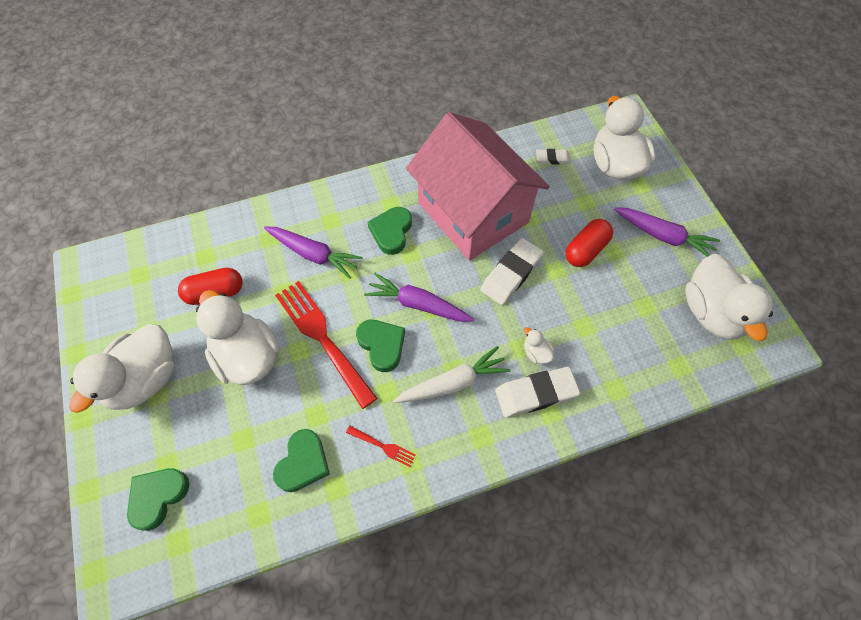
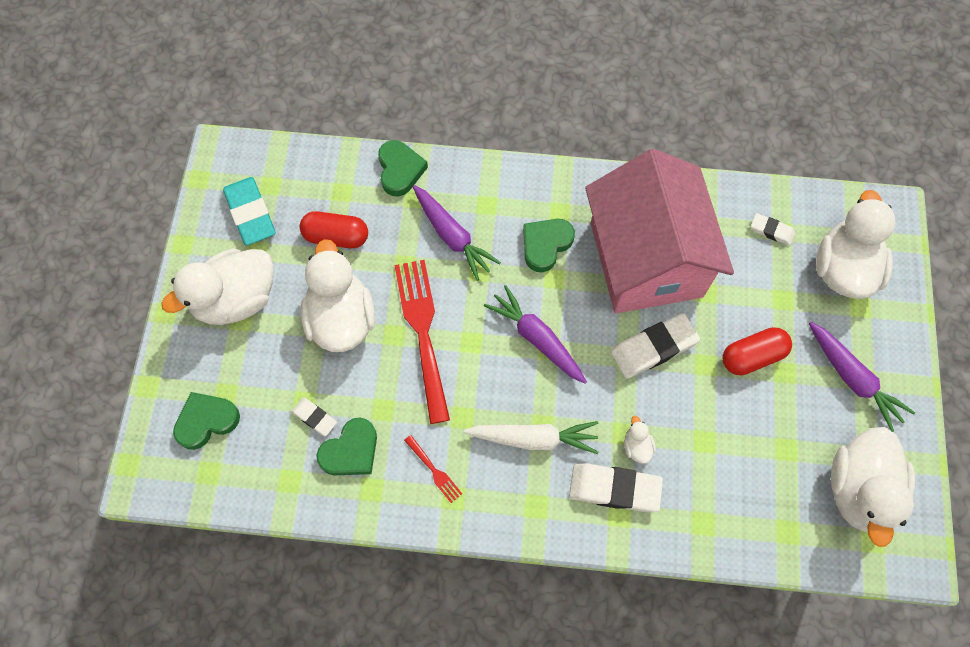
camera: 25 degrees right, 5 degrees up
green heart [356,320,405,372] -> green heart moved to [378,140,428,196]
none -> turquoise eraser [223,177,276,246]
none -> white eraser [291,397,337,436]

